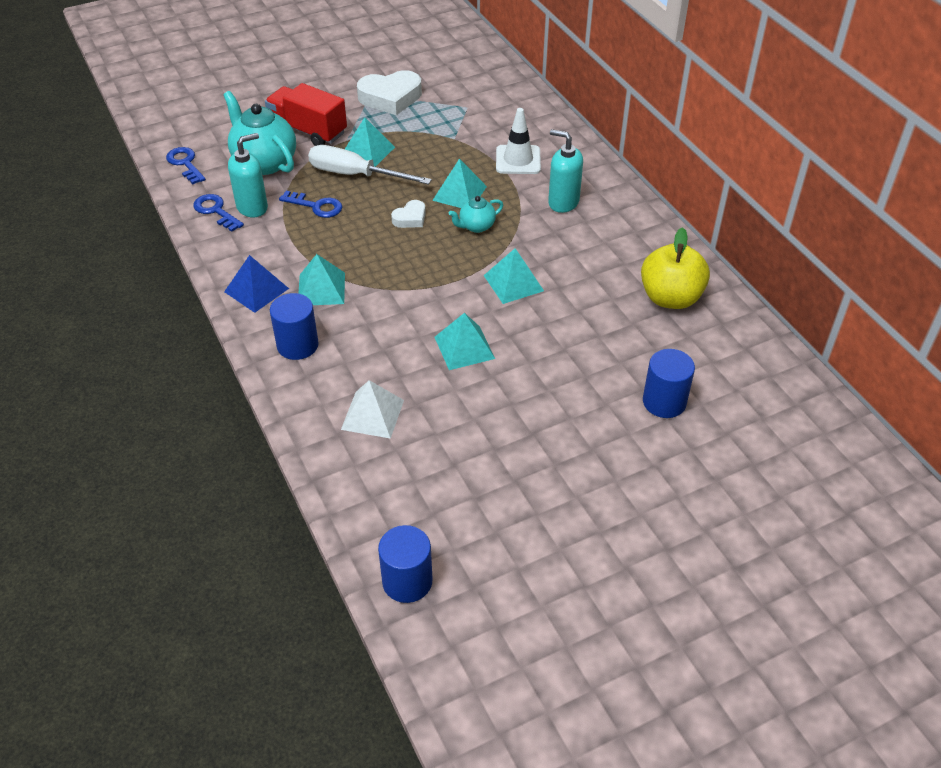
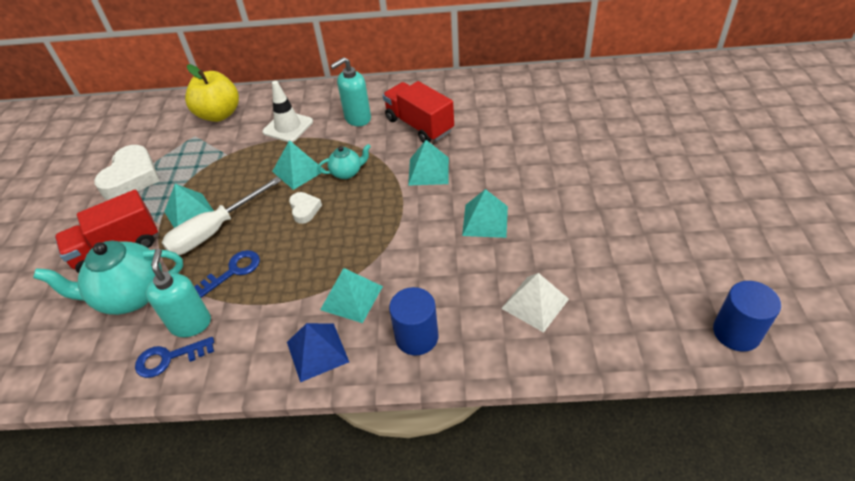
camera: 60 degrees left, 0 degrees up
blue key [166,147,206,184] -> none
turquoise teapot [449,196,503,233] -> turquoise teapot turned 105 degrees counterclockwise [317,144,371,179]
yellow apple [641,227,710,309] -> yellow apple moved to [185,64,239,122]
blue cylinder [643,349,695,418] -> none
none -> red truck [383,81,454,143]

